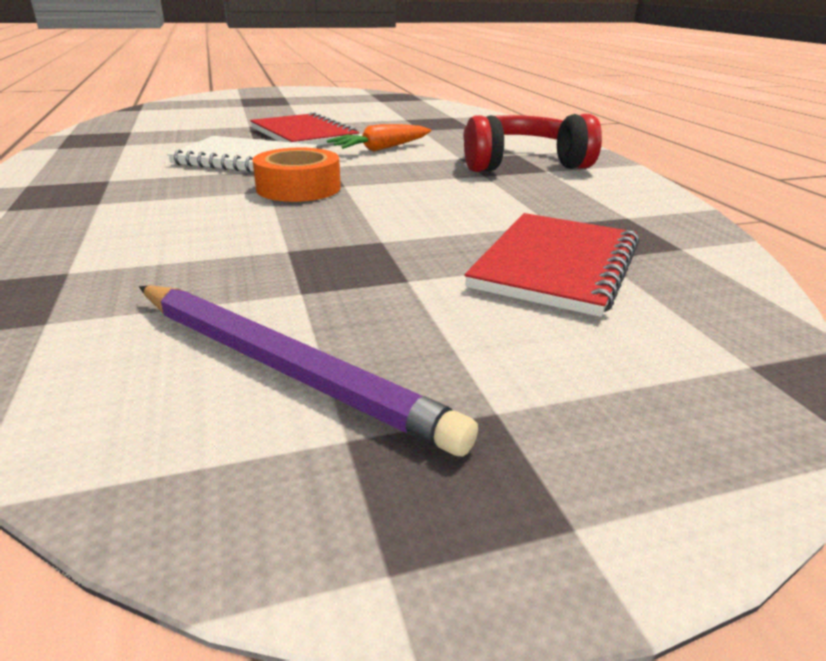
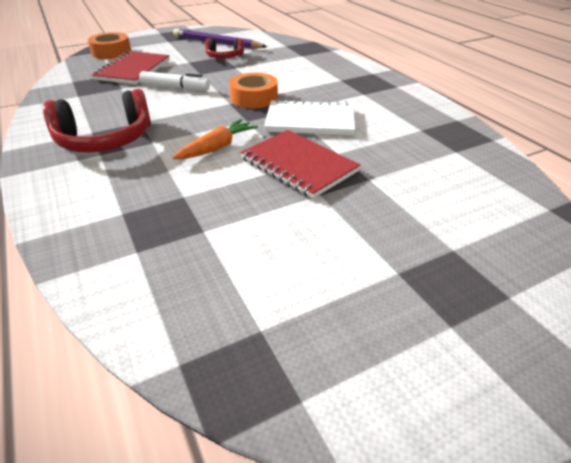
camera: 170 degrees right, 10 degrees up
none -> orange tape [88,32,131,59]
none -> white marker [139,71,210,90]
none -> red headphones [205,38,244,58]

